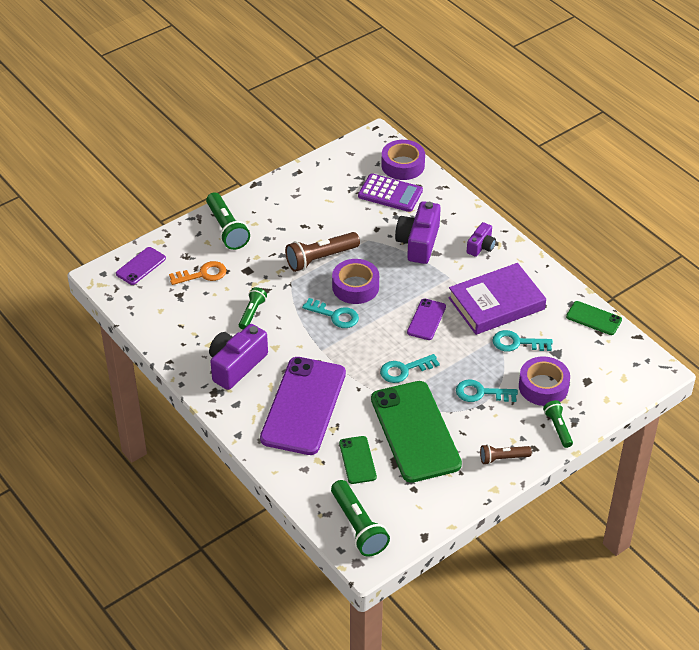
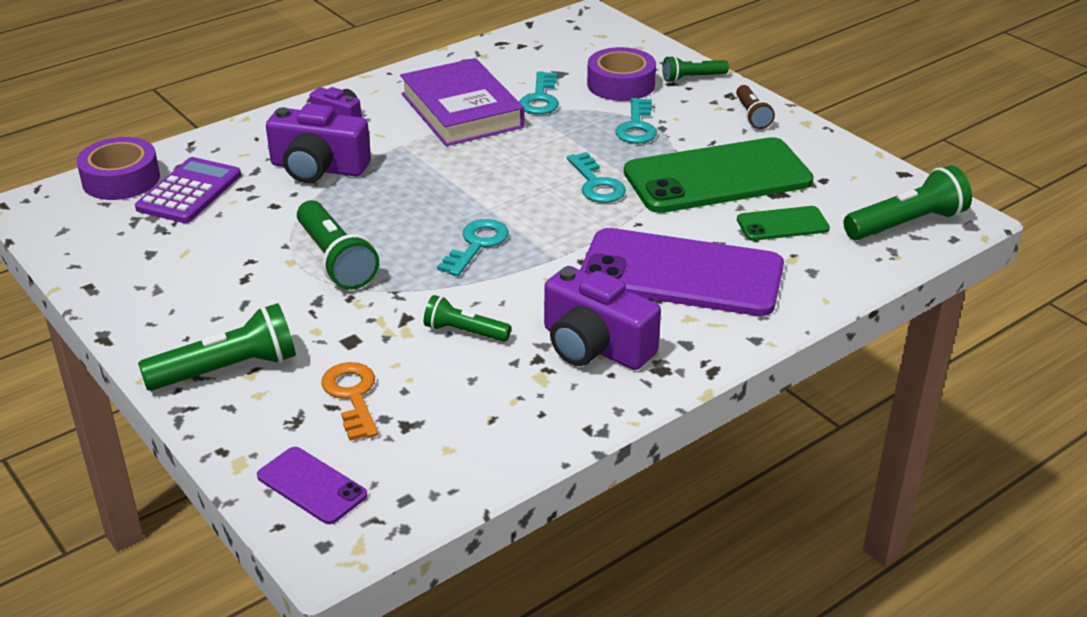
camera: 90 degrees left, 10 degrees down
brown flashlight [285,232,360,272] -> green flashlight [297,200,379,290]
purple tape [332,259,379,304] -> none
purple phone [407,298,446,340] -> none
green phone [566,301,622,335] -> none

